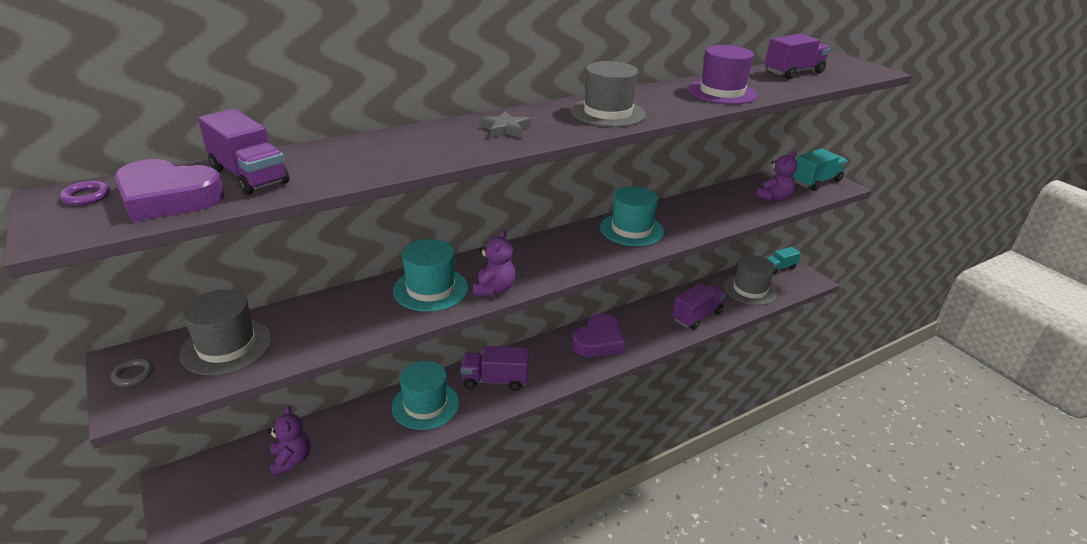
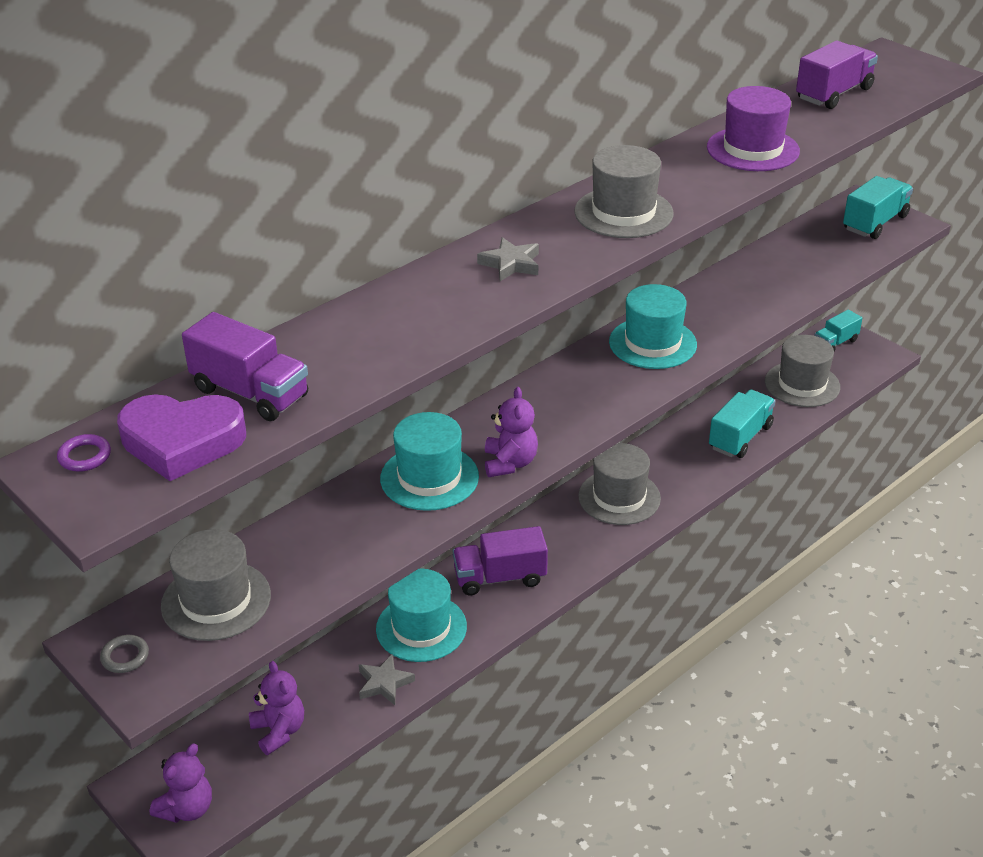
camera: 10 degrees left, 5 degrees up
purple heart [572,313,625,357] -> grey hat [578,443,661,525]
purple truck [672,284,726,330] -> turquoise truck [709,390,775,458]
purple teddy bear [756,151,797,201] -> purple teddy bear moved to [150,743,212,823]
none -> grey star [359,654,415,705]

